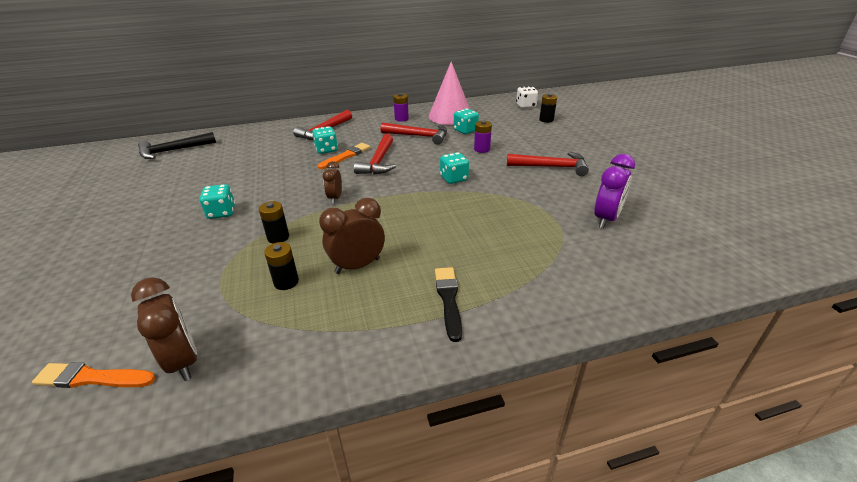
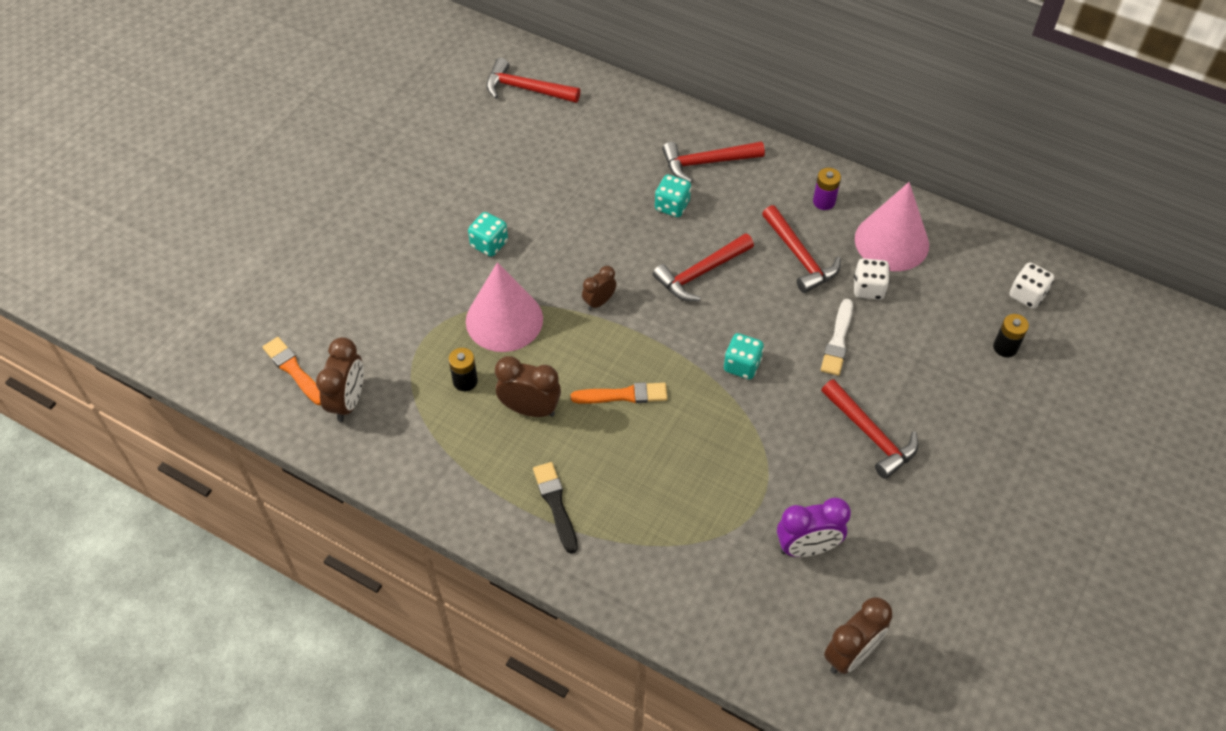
camera: 45 degrees right, 20 degrees up
black hammer [138,132,216,159] -> red hammer [486,58,580,103]
black battery [259,201,289,243] -> pink cone [466,262,543,352]
orange brush [318,143,371,169] -> orange brush moved to [571,382,668,404]
black brush [435,267,462,342] -> black brush turned 60 degrees counterclockwise [533,462,578,554]
turquoise dice [454,108,479,134] -> white dice [854,258,890,300]
purple battery [474,121,492,153] -> white brush [821,299,853,376]
none -> brown clock [824,597,892,674]

